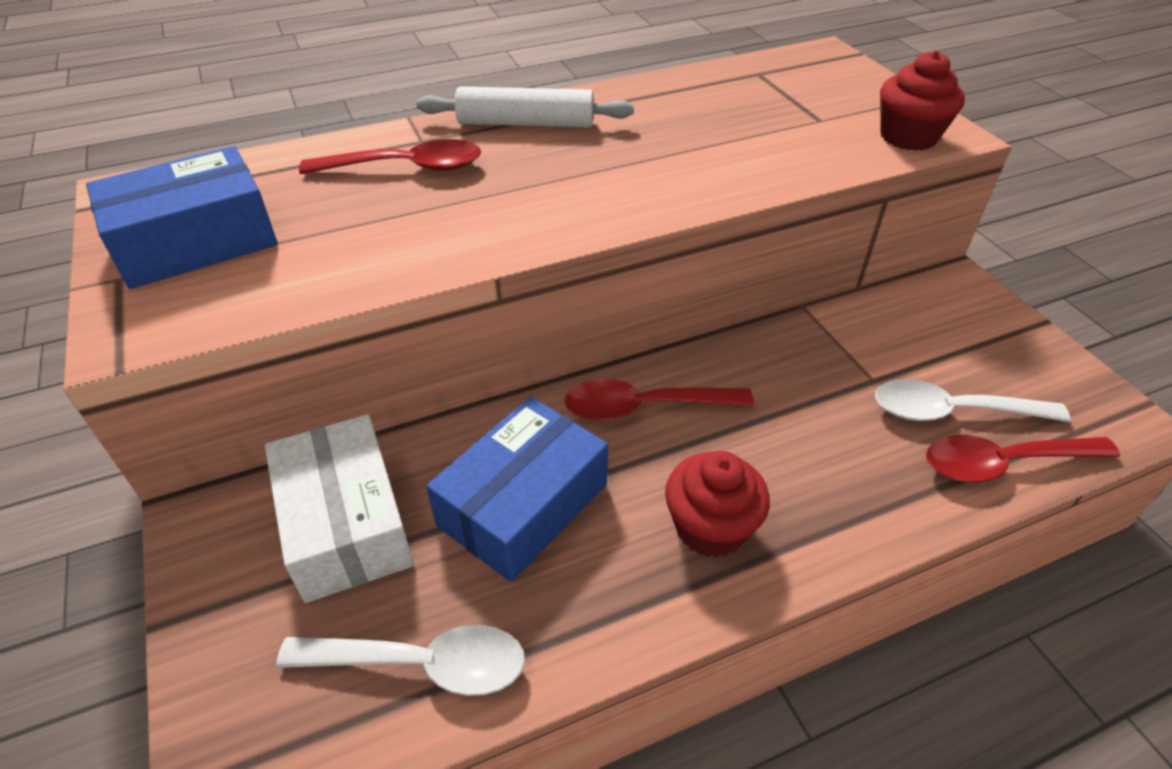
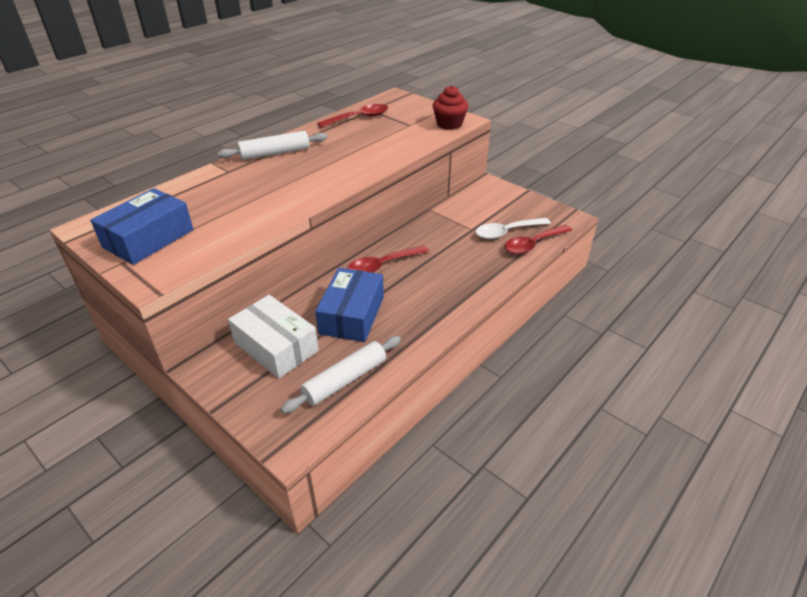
camera: 25 degrees left, 5 degrees down
white spoon [276,625,525,696] -> white rolling pin [281,336,401,414]
red spoon [299,139,481,174] -> red spoon moved to [317,104,388,128]
red cupcake [665,451,770,557] -> none

